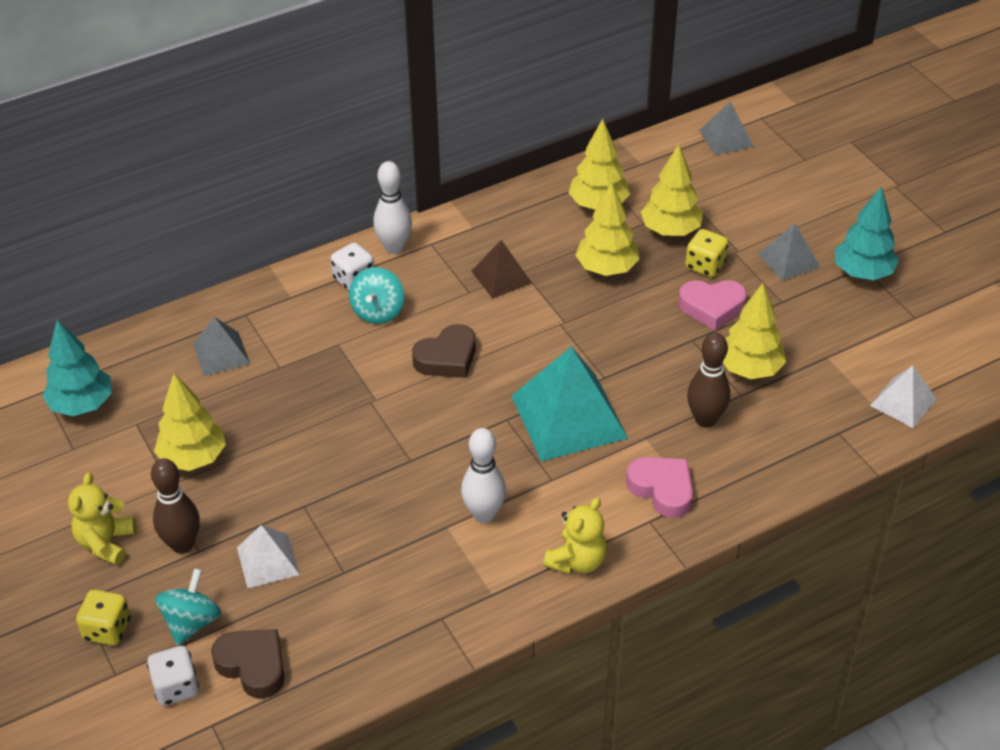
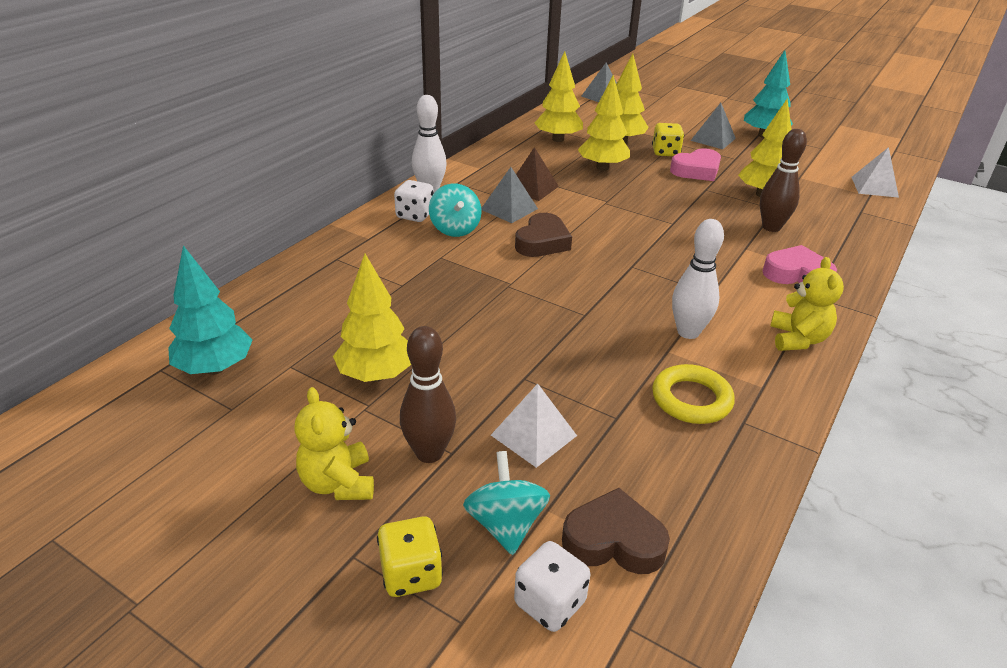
camera: 30 degrees left, 10 degrees down
grey pyramid [193,317,250,376] -> grey pyramid moved to [481,167,538,223]
turquoise pyramid [511,346,628,461] -> none
none -> yellow ring [652,364,735,424]

